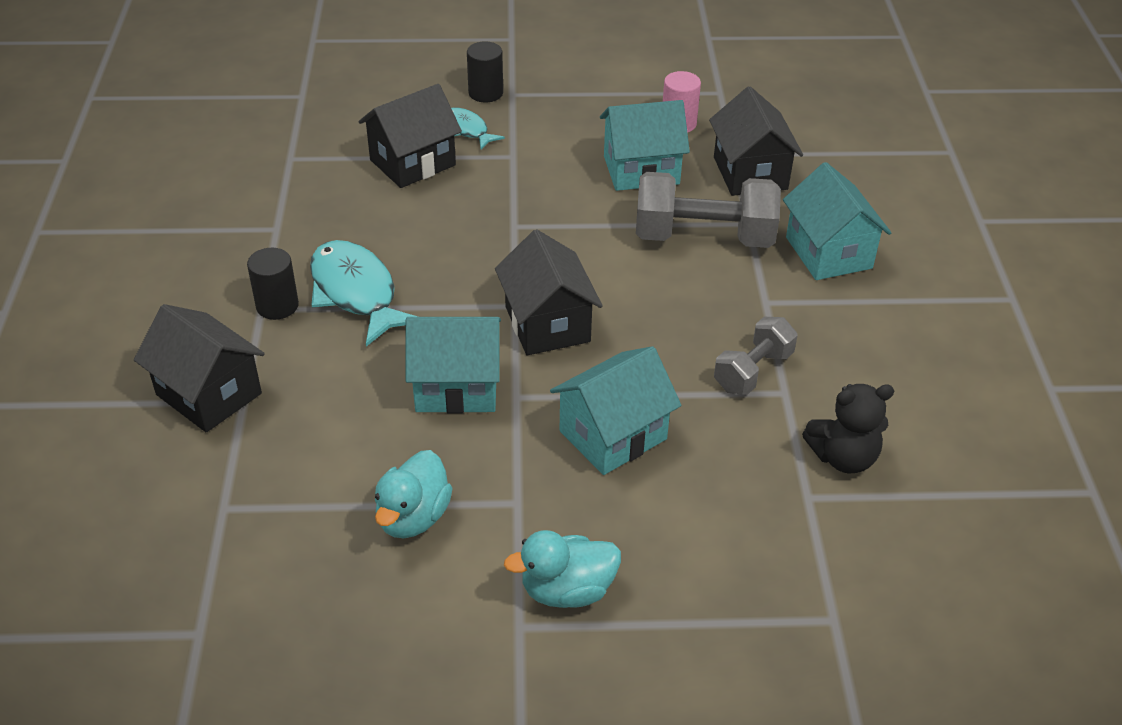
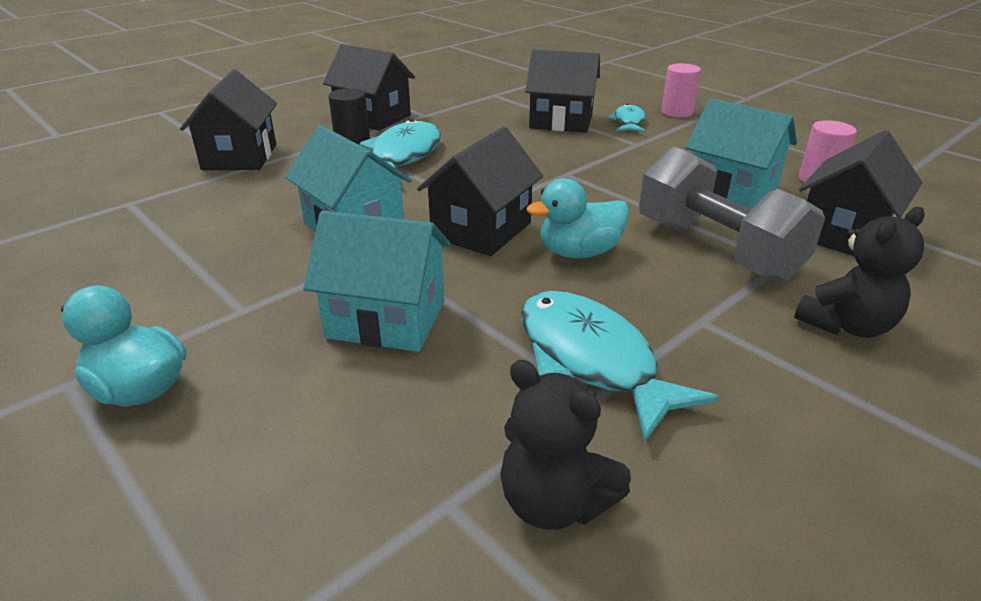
camera: 50 degrees right, 10 degrees down
turquoise duck [375,450,453,538] -> turquoise duck moved to [527,178,630,258]
black cylinder [467,42,503,103] -> pink cylinder [661,63,701,118]
grey dumbbell [714,317,798,395] -> turquoise fish [521,291,719,442]
turquoise house [783,162,891,280] -> black teddy bear [794,207,925,338]
none -> black house [323,44,415,131]

